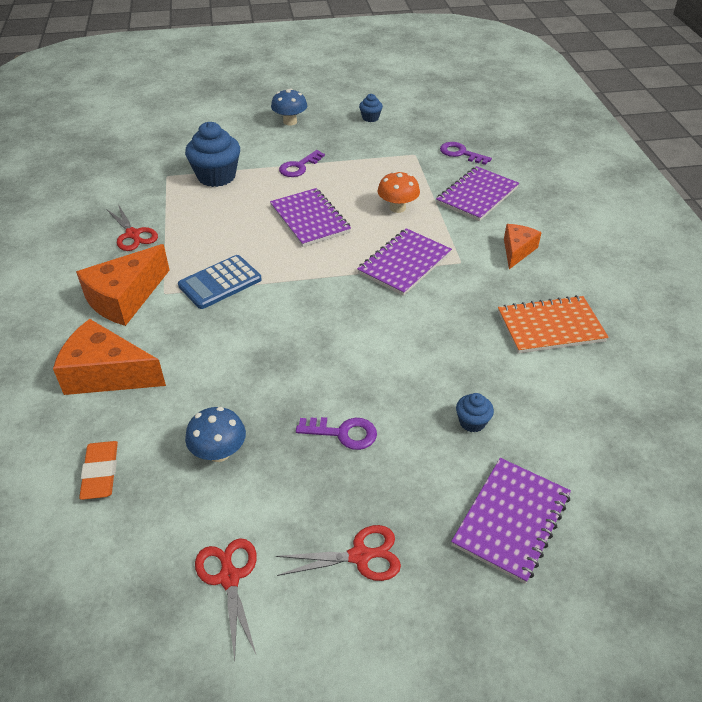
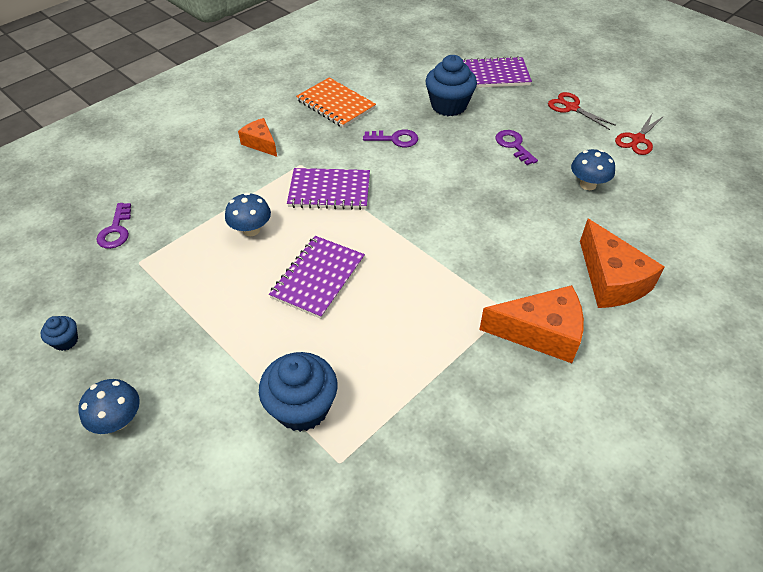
camera: 125 degrees left, 5 degrees up
orange eraser [79,441,118,500] -> none
red scissors [106,204,158,251] -> none
blue calculator [178,255,262,309] -> none
purple key [279,150,325,177] -> purple key moved to [363,130,418,147]
orange mushroom [378,171,420,213] -> blue mushroom [225,193,271,236]
purple notebook [436,166,519,221] -> none
blue cupcake [456,393,494,433] -> blue cupcake [425,55,477,116], size x2.06
orange cheese [504,224,542,269] -> orange cheese turned 60 degrees clockwise [238,118,277,157]

